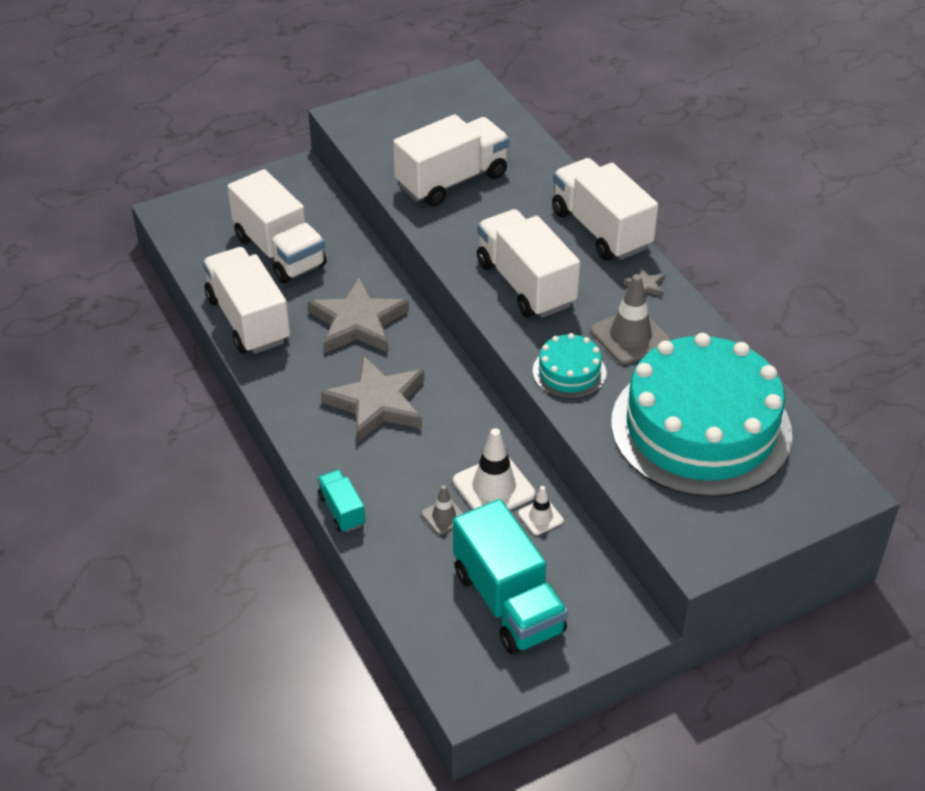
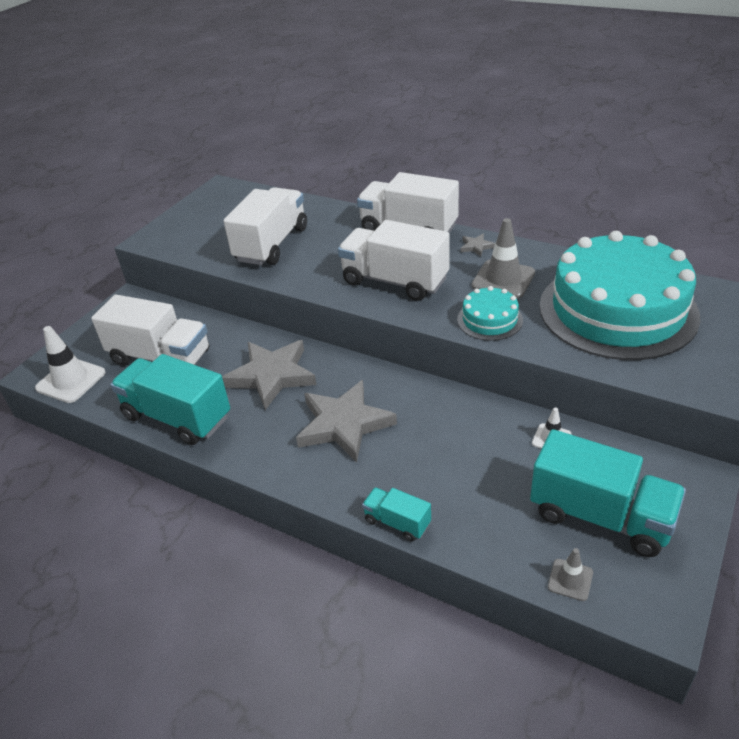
camera: 30 degrees left, 5 degrees down
white truck [203,247,290,354] -> turquoise truck [110,354,230,445]
grey traffic cone [421,485,464,535] -> grey traffic cone moved to [548,548,593,601]
white traffic cone [453,428,536,511] -> white traffic cone moved to [35,326,106,403]

